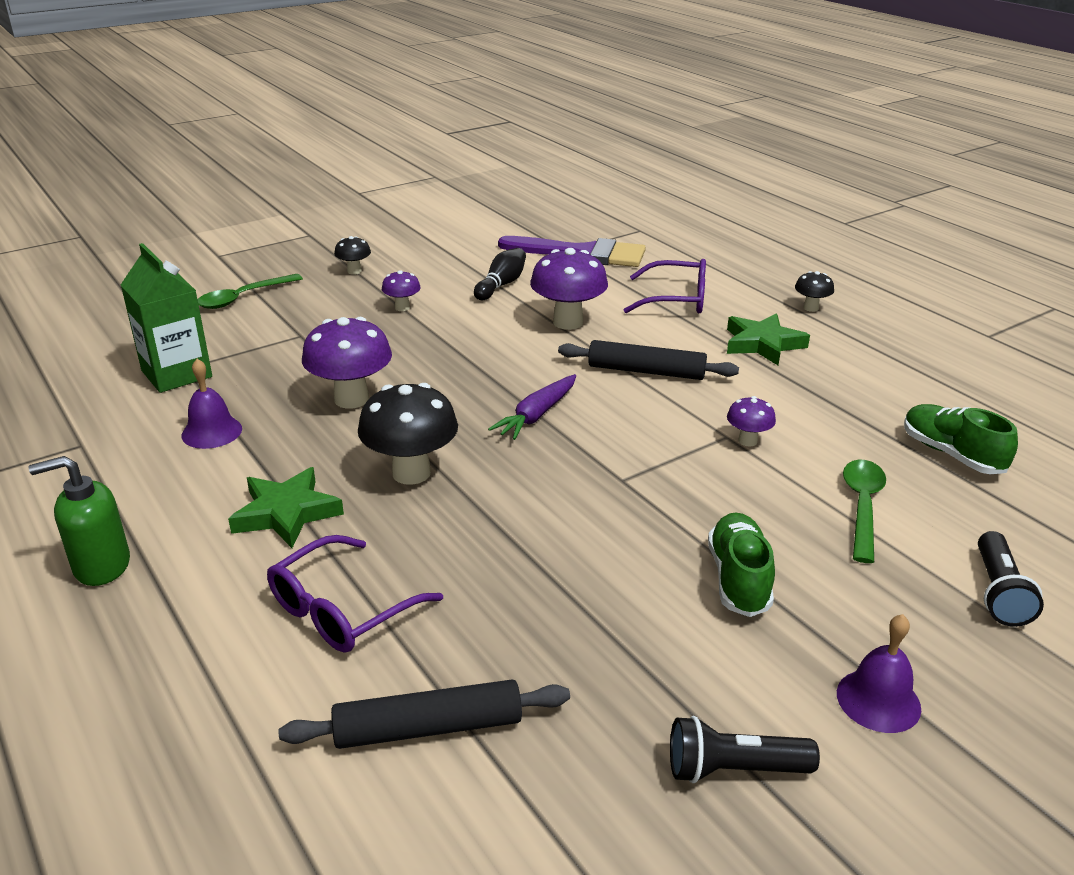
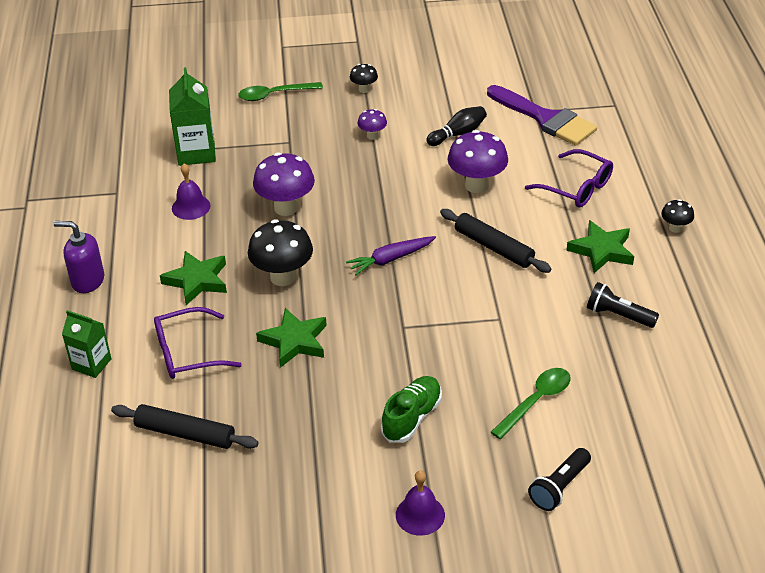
camera: 30 degrees right, 10 degrees up
green soap dispenser [29,456,130,586] -> purple soap dispenser [54,221,104,293]
black flashlight [670,716,820,783] -> black flashlight moved to [587,282,659,328]
purple mushroom [727,396,776,447] -> none
green shoe [904,404,1018,474] -> none
none -> green carton [62,310,112,378]
none -> green star [256,308,327,368]

